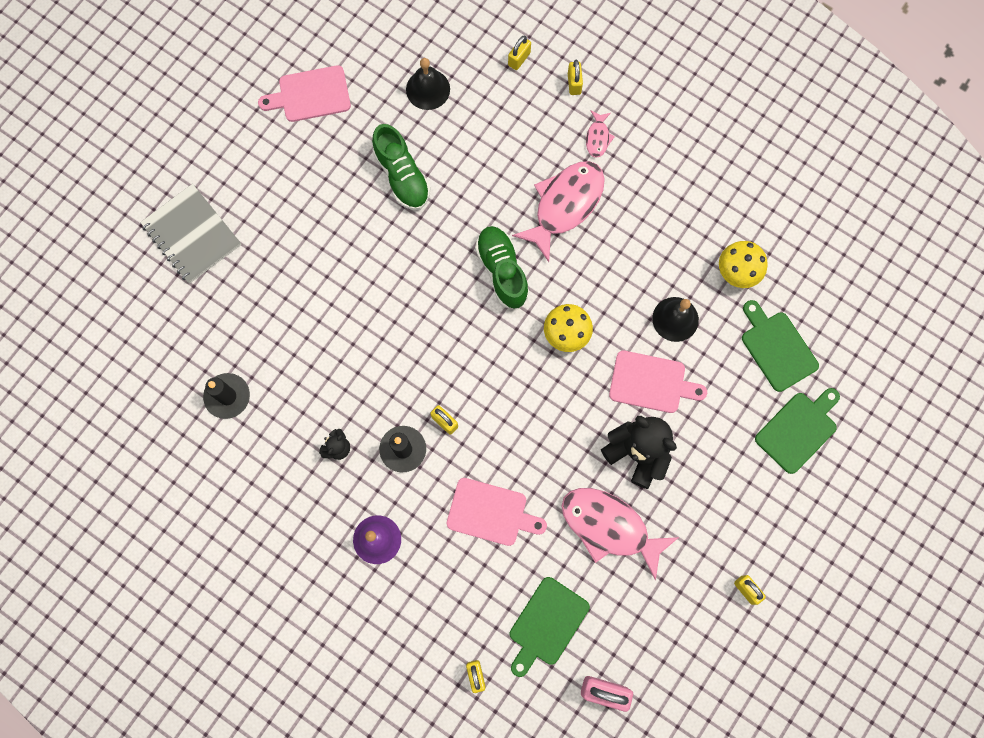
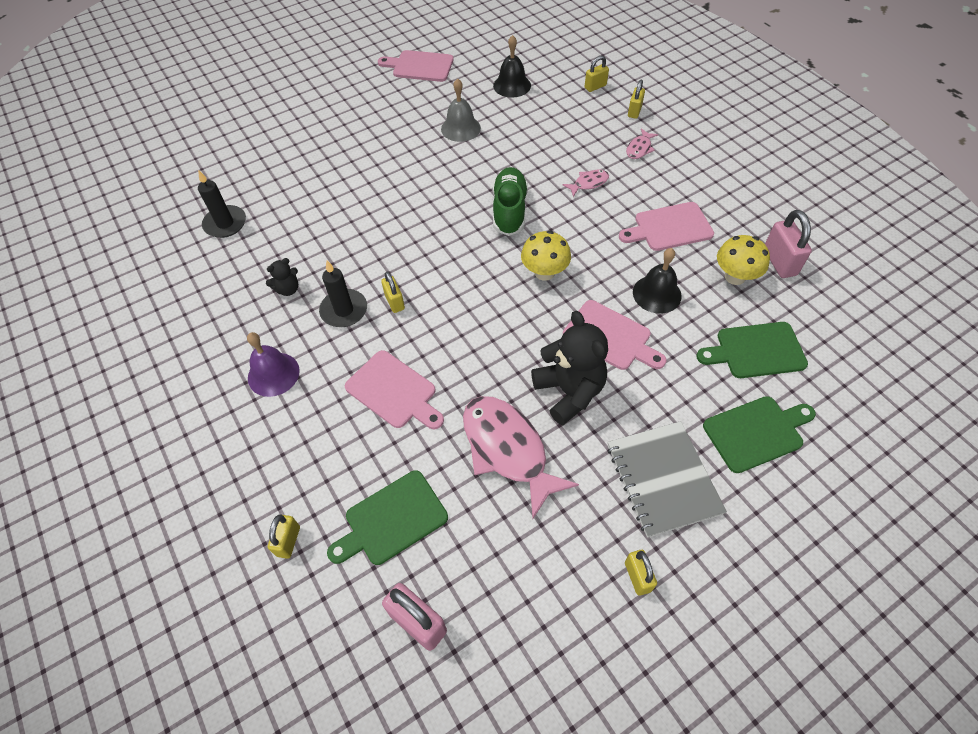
camera: 25 degrees right, 20 degrees down
grey notebook [140,184,241,283] -> grey notebook moved to [608,421,727,538]
green shoe [372,124,430,210] -> grey bell [441,78,481,142]
pink fish [512,161,605,262] -> pink fish [562,170,609,197], size x0.46
green cutting board [742,300,819,392] -> green cutting board turned 90 degrees counterclockwise [696,322,808,378]
none -> pink cutting board [619,202,714,251]
none -> pink padlock [765,210,812,278]

